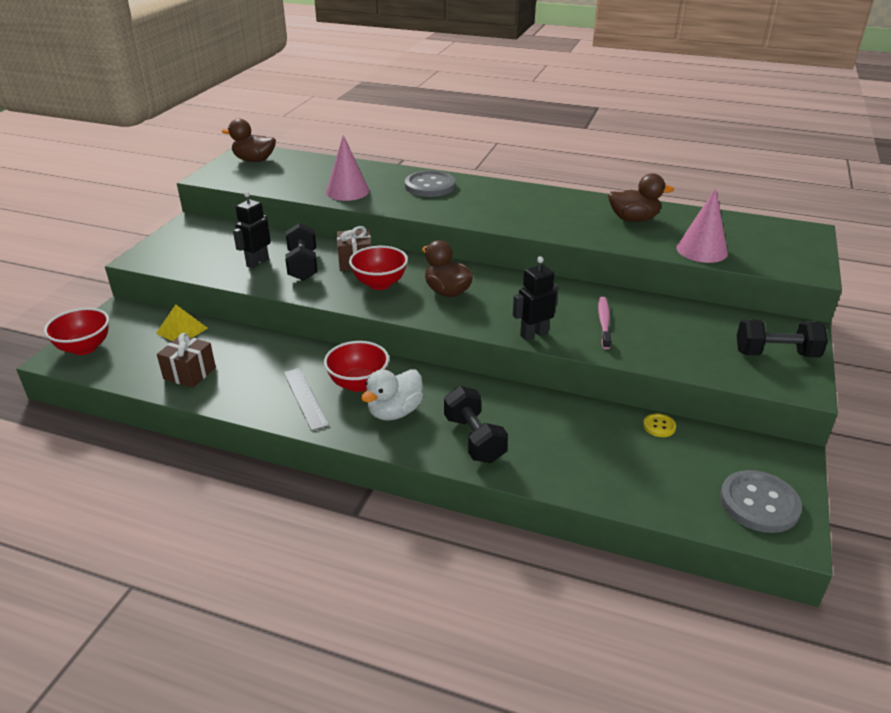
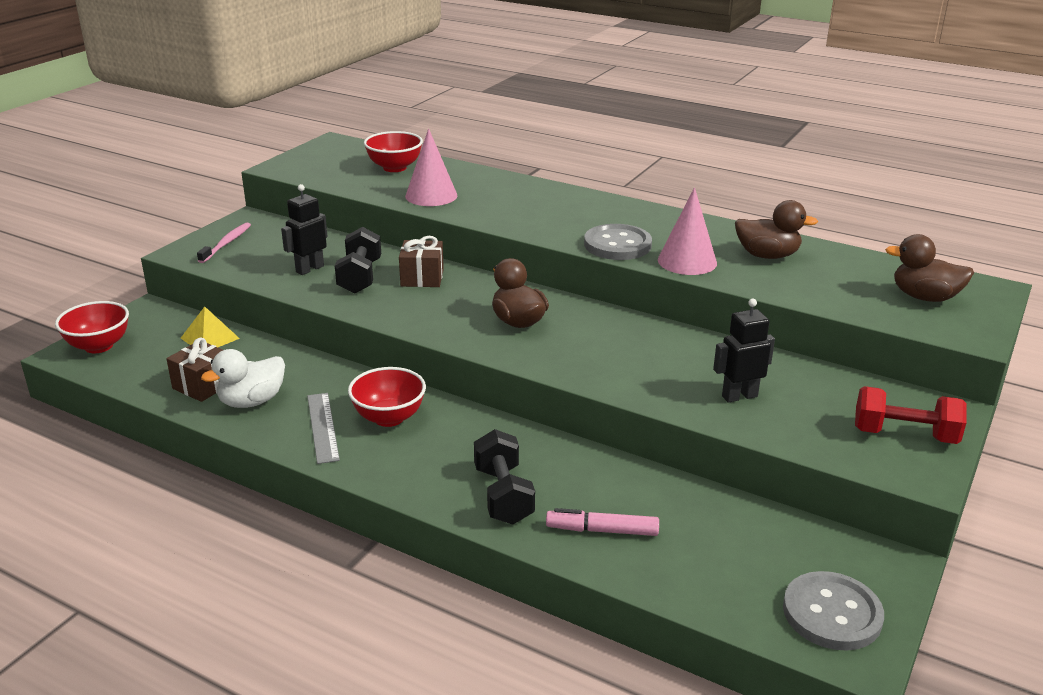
camera: 10 degrees right, 5 degrees down
brown duck [222,118,276,162] -> brown duck moved to [885,234,974,302]
red bowl [349,246,408,290] -> red bowl moved to [364,131,423,172]
white duck [361,369,423,421] -> white duck moved to [201,349,285,408]
grey button [405,171,455,197] -> grey button moved to [584,224,652,260]
black robot [513,256,558,341] -> black robot moved to [713,299,775,403]
pink toothbrush [598,297,611,349] -> pink toothbrush moved to [197,223,251,263]
yellow button [643,413,676,437] -> none
pink cone [677,188,728,263] -> pink cone moved to [658,187,717,275]
black dumbbell [737,319,828,358] -> red dumbbell [855,386,967,444]
none -> pink marker [546,508,659,536]

